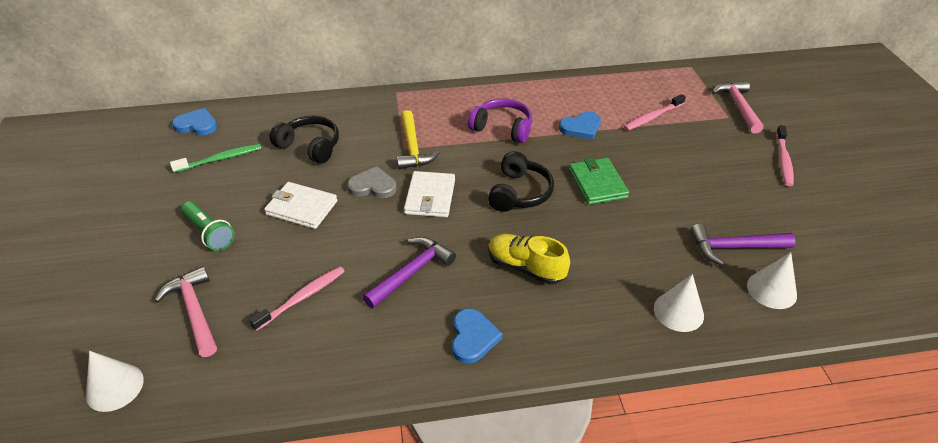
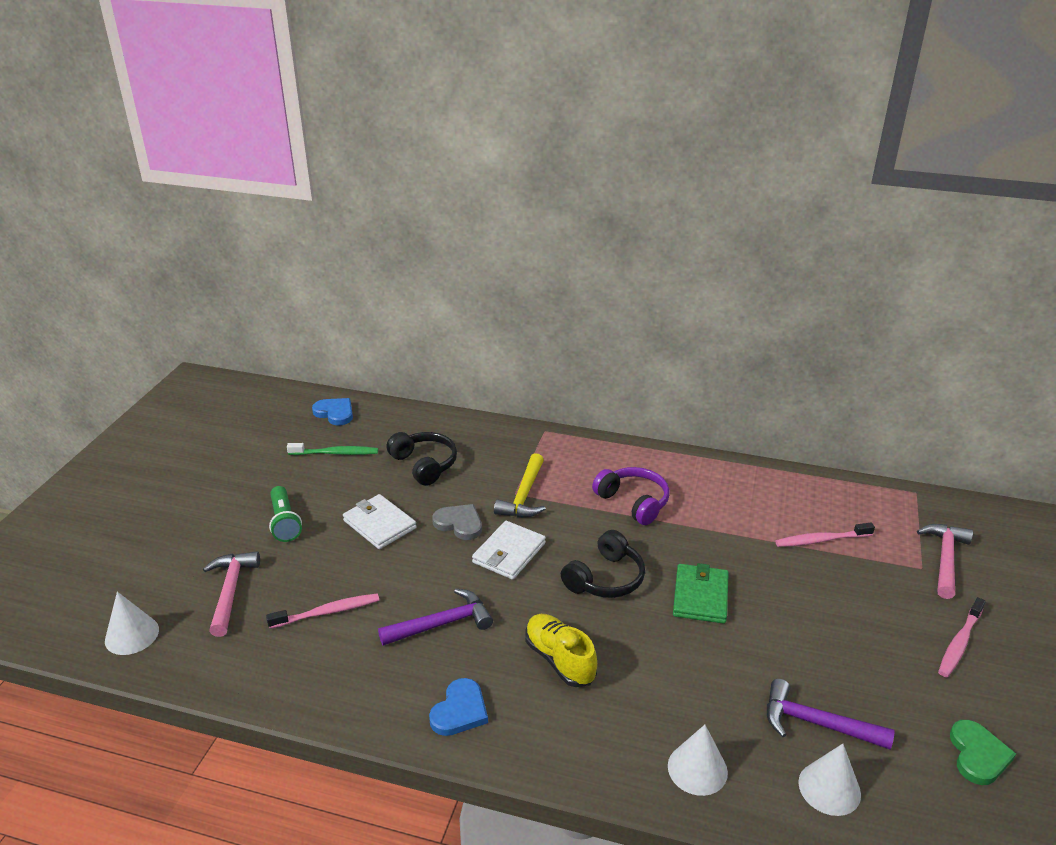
camera: 25 degrees right, 10 degrees down
blue heart [559,111,601,140] -> none
none -> green heart [950,720,1016,785]

